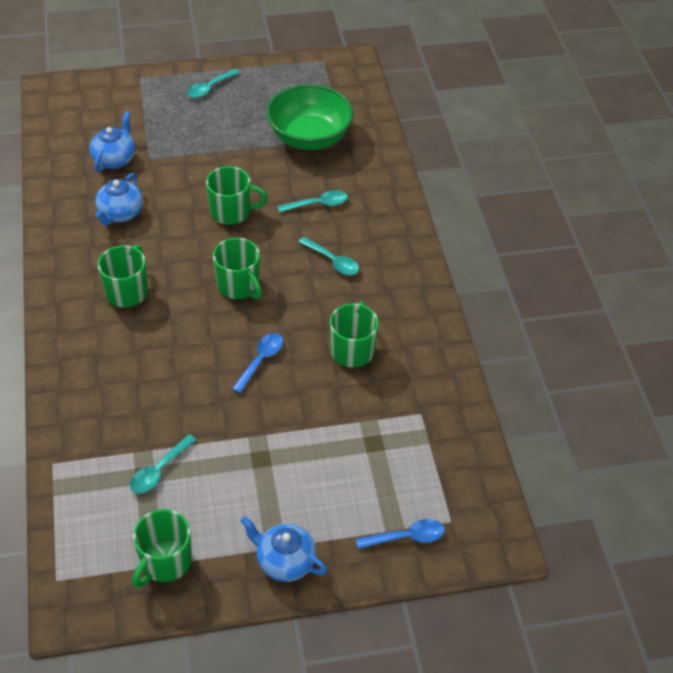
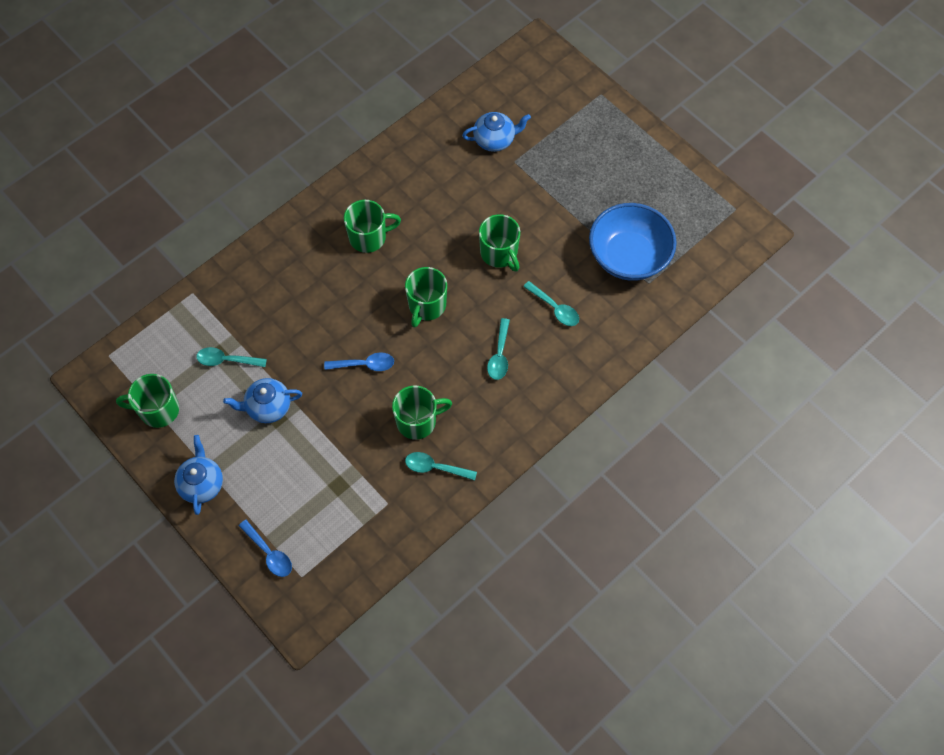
camera: 60 degrees right, 15 degrees up
blue teapot [95,173,143,225] -> blue teapot moved to [223,378,302,423]
turquoise spoon [187,69,240,98] -> turquoise spoon moved to [405,452,477,481]
green bowl [266,84,354,150] -> blue bowl [589,203,677,281]

